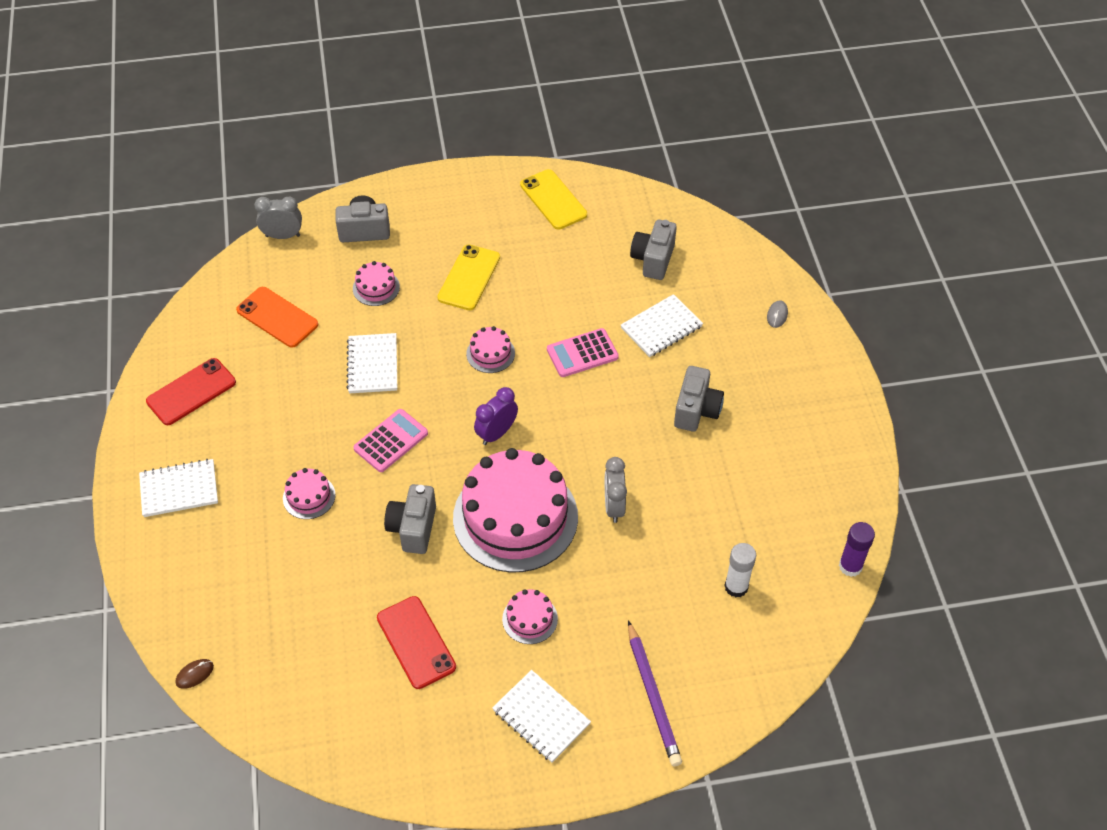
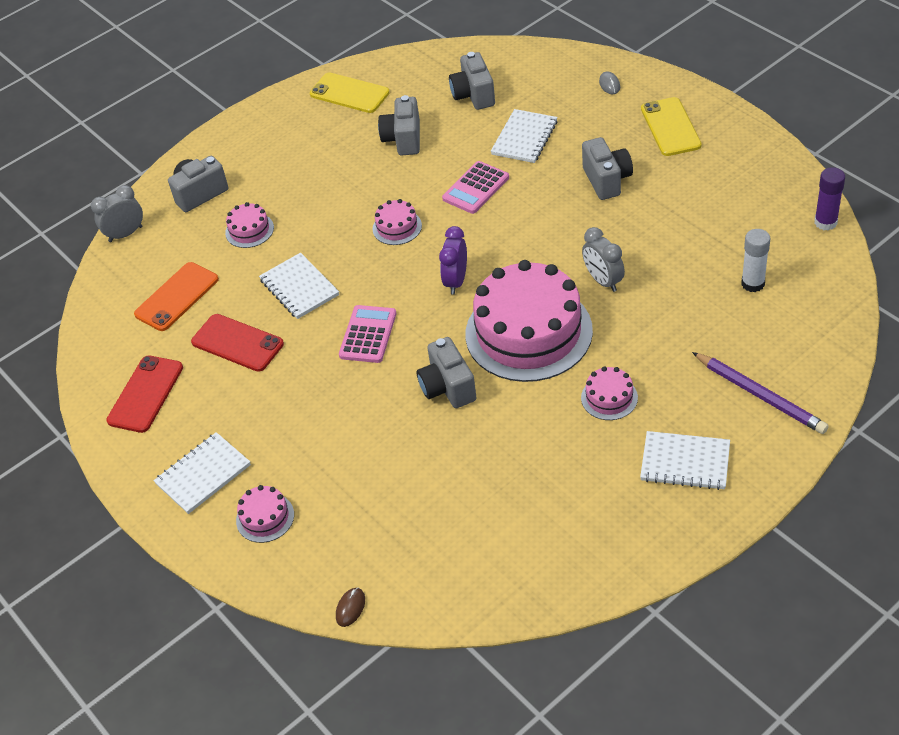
camera: 25 degrees left, 5 degrees down
orange phone [236,287,318,348] -> orange phone turned 60 degrees counterclockwise [134,262,219,331]
pink cake [283,468,336,519] -> pink cake moved to [236,485,294,543]
red phone [377,596,456,689] -> red phone moved to [191,314,284,372]
yellow phone [437,244,500,310] -> yellow phone moved to [641,97,702,156]
none -> grey camera [378,95,420,155]

